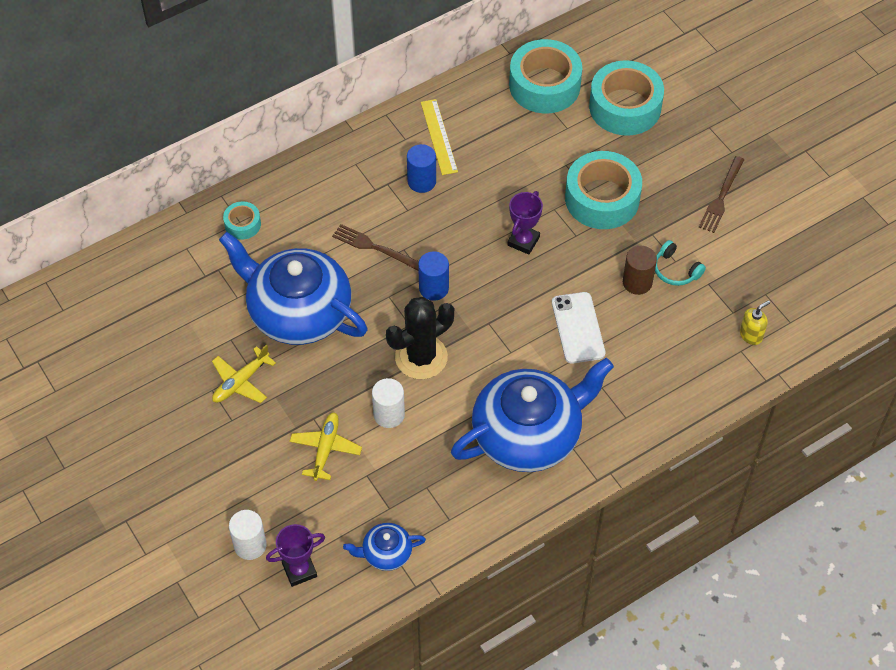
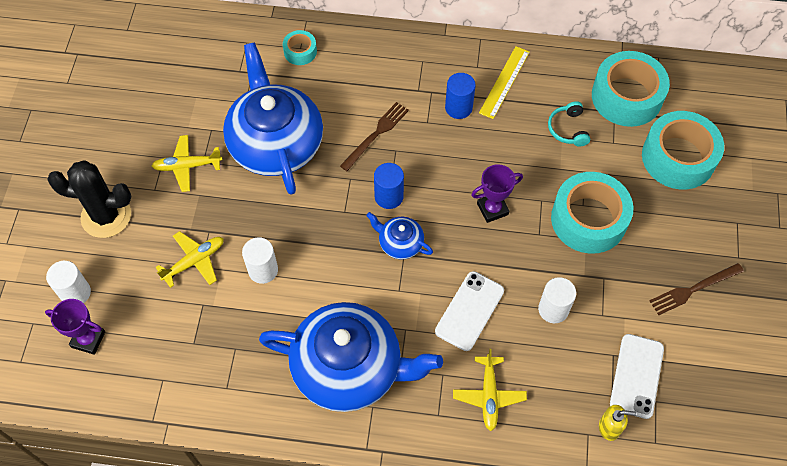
camera: 40 degrees right, 5 degrees up
brown fork [332,224,419,271] -> brown fork turned 60 degrees clockwise [340,102,409,171]
blue teapot [343,523,426,571] -> blue teapot moved to [366,212,433,260]
black cactus [386,297,454,379] -> black cactus moved to [47,160,131,238]
brown cylinder [623,246,657,295] -> white cylinder [538,277,576,323]
turquoise headphones [655,240,706,286] -> turquoise headphones moved to [548,101,590,147]
none -> yellow plane [453,349,527,431]
none -> white phone [610,334,664,419]

